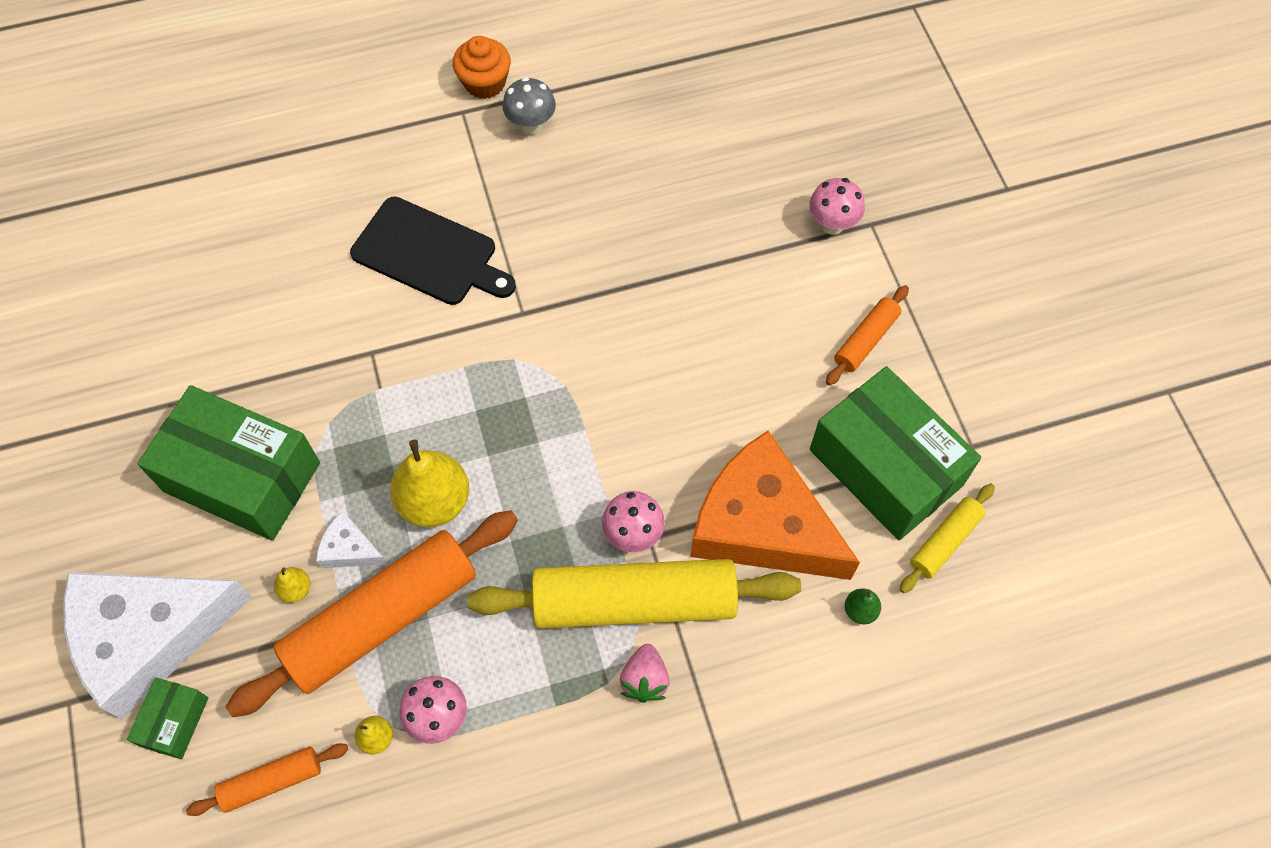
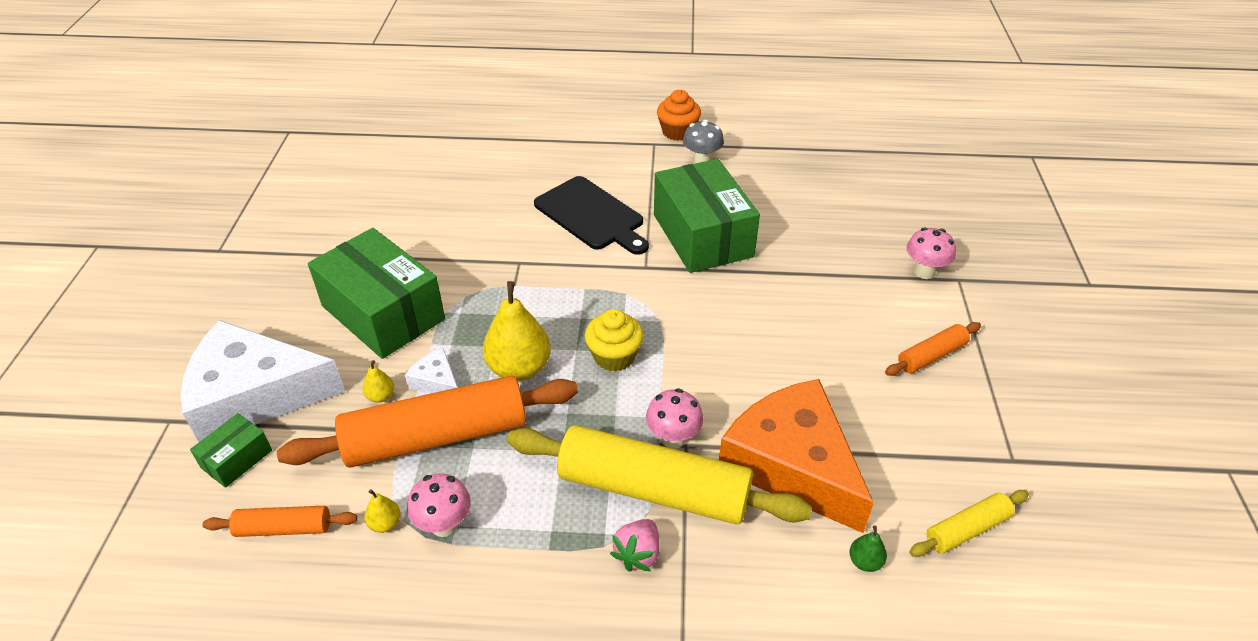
camera: 20 degrees right, 20 degrees down
green box [810,366,981,540] -> green box moved to [654,159,760,273]
none -> yellow cupcake [585,309,643,372]

